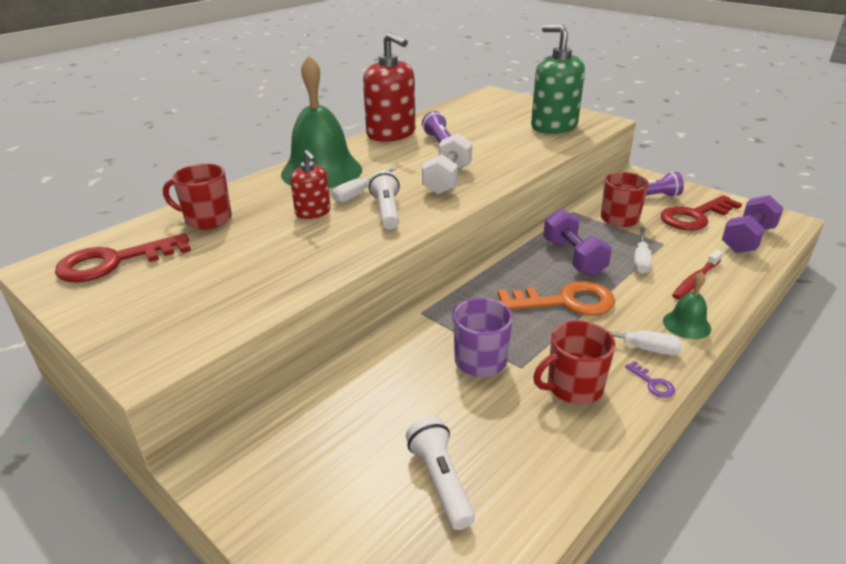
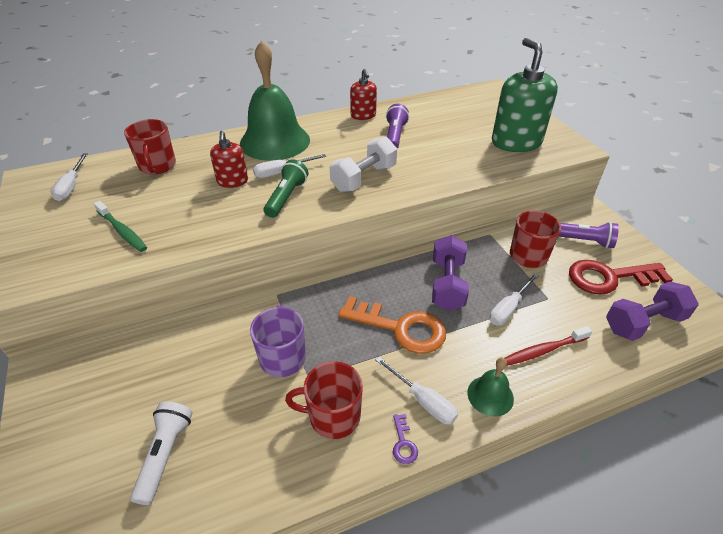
camera: 25 degrees right, 10 degrees up
red key [55,233,191,283] -> white screwdriver [50,153,87,201]
red mug [163,164,232,230] -> red mug turned 135 degrees counterclockwise [124,119,176,175]
red soap dispenser [363,32,416,142] -> red soap dispenser [350,69,377,120], size x0.54
white flashlight [369,170,400,230] -> green flashlight [263,159,308,218]
none -> green toothbrush [94,201,147,252]

